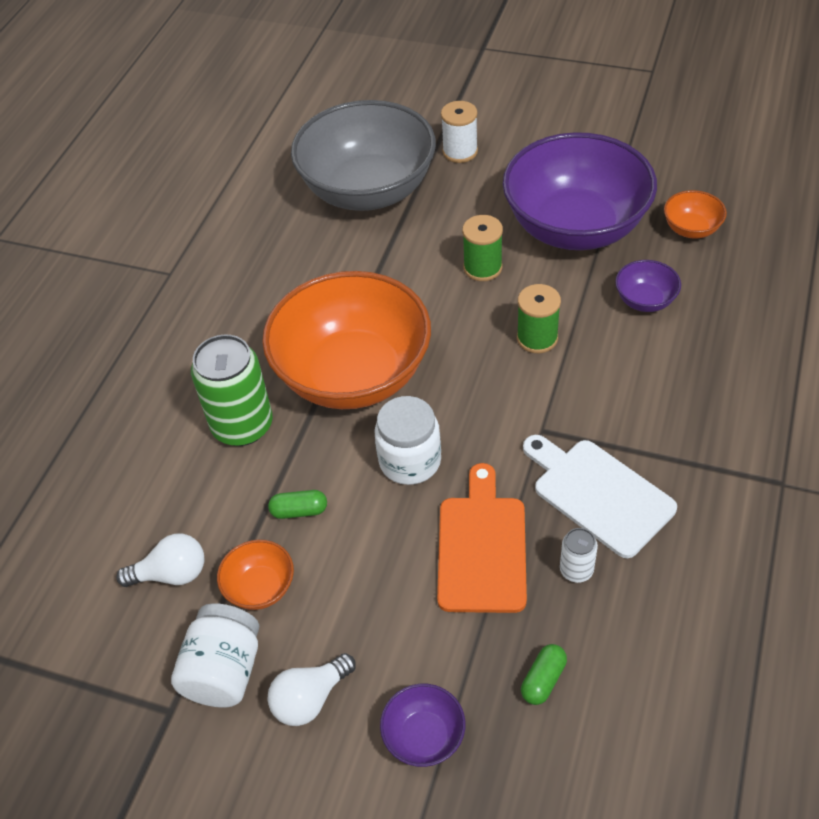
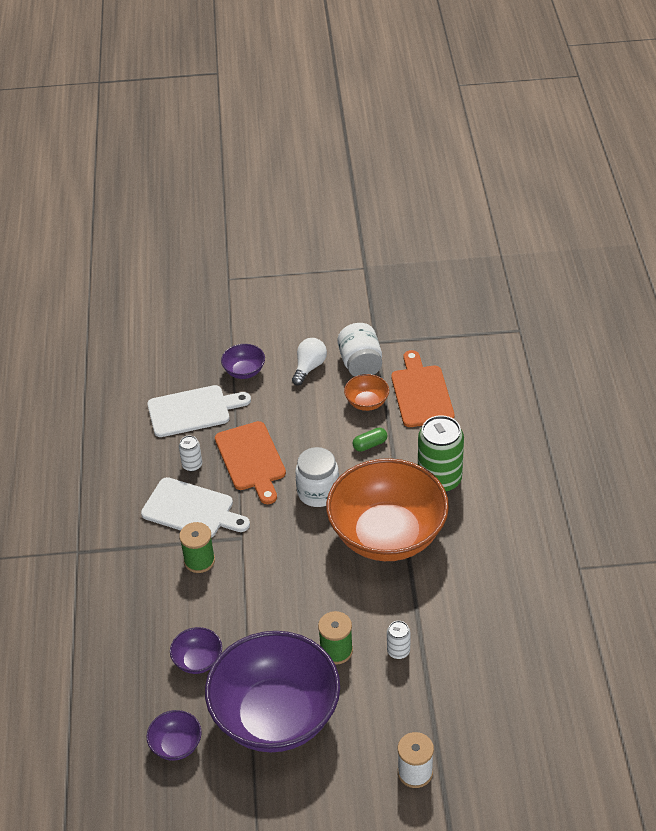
camera: 155 degrees right, 5 degrees down
white light bulb [116,534,204,587] -> orange cutting board [391,350,454,427]
grey bowl [291,100,436,211] -> none
green spool [517,284,561,353] -> green spool moved to [179,522,215,573]
green capsule [521,644,567,705] -> white cutting board [147,385,251,437]
orange bowl [664,190,727,238] -> purple bowl [147,710,202,761]
none -> white can [387,621,411,659]

